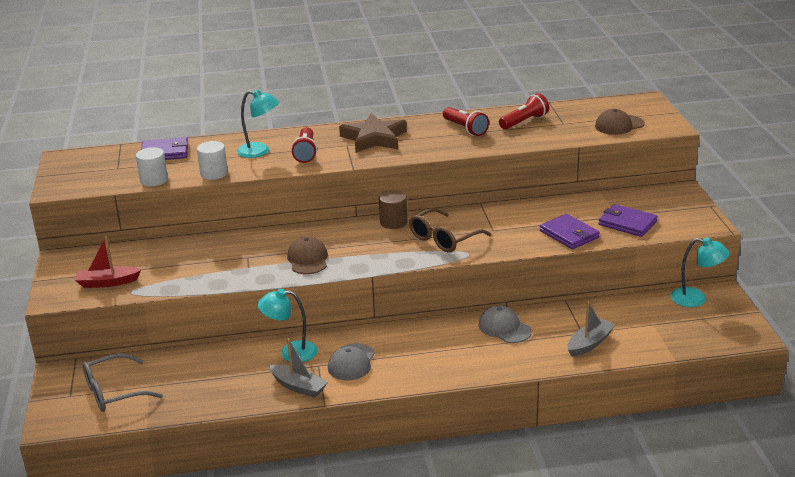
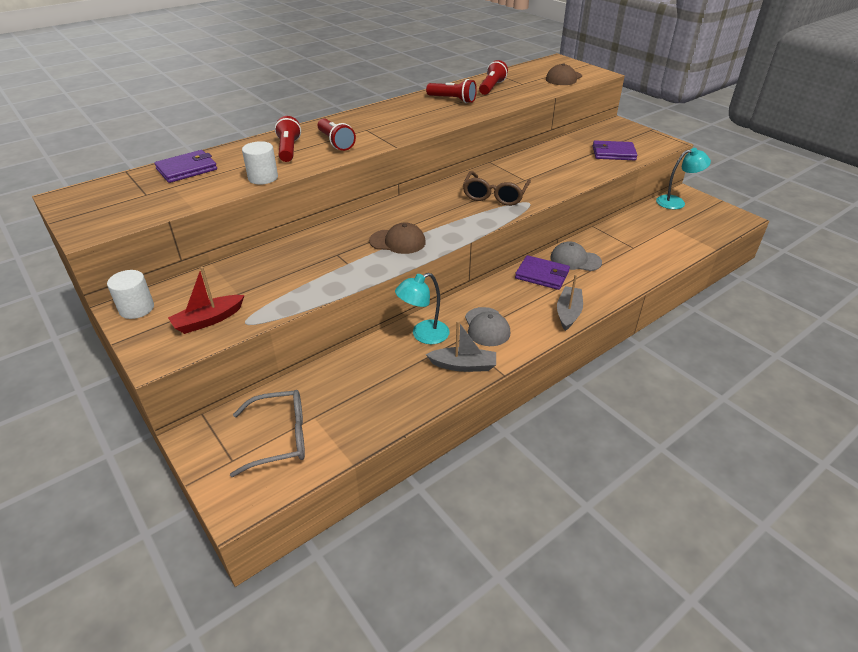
camera: 30 degrees left, 10 degrees up
grey glasses [83,353,163,412] -> grey glasses turned 135 degrees counterclockwise [230,390,305,477]
white cylinder [136,147,168,186] -> white cylinder moved to [107,270,154,319]
turquoise lamp [237,90,279,158] -> red flashlight [275,116,301,162]
brown cap [287,236,328,274] -> brown cap turned 135 degrees clockwise [369,222,426,254]
brown star [339,113,407,153] -> none
brown cylinder [379,190,407,229] -> none
purple wallet [540,214,600,249] -> purple wallet moved to [515,255,570,290]
grey boat [568,301,615,357] -> grey boat moved to [557,274,583,331]

